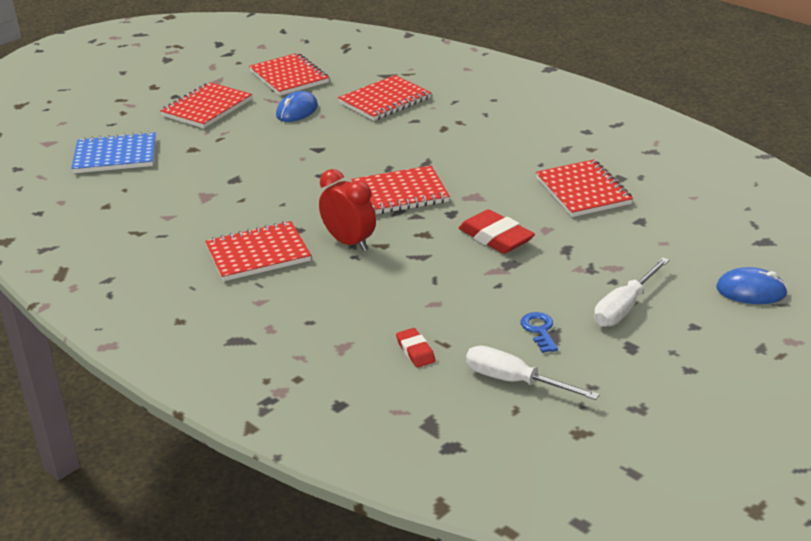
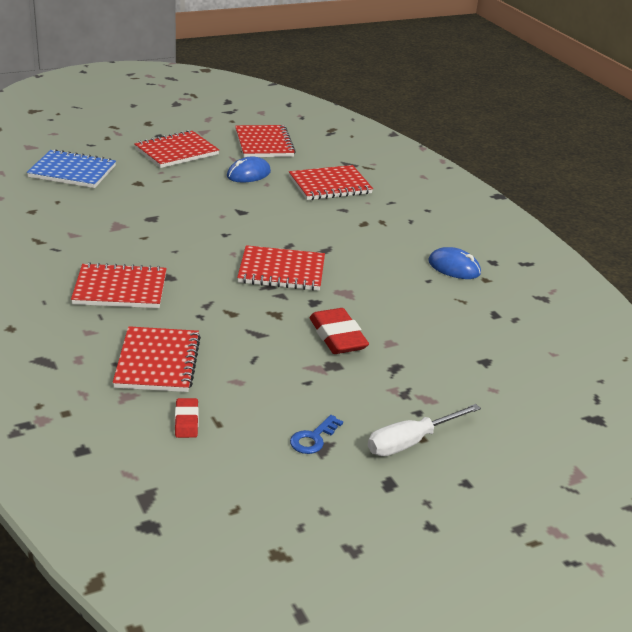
camera: 15 degrees right, 0 degrees up
red clock [319,169,376,251] -> none
white screwdriver [466,346,600,400] -> none
blue key [521,312,558,353] -> blue key turned 150 degrees counterclockwise [290,415,343,454]
red notebook [536,160,633,217] -> red notebook moved to [113,326,201,392]
blue mouse [716,267,788,304] -> blue mouse moved to [428,247,481,279]

